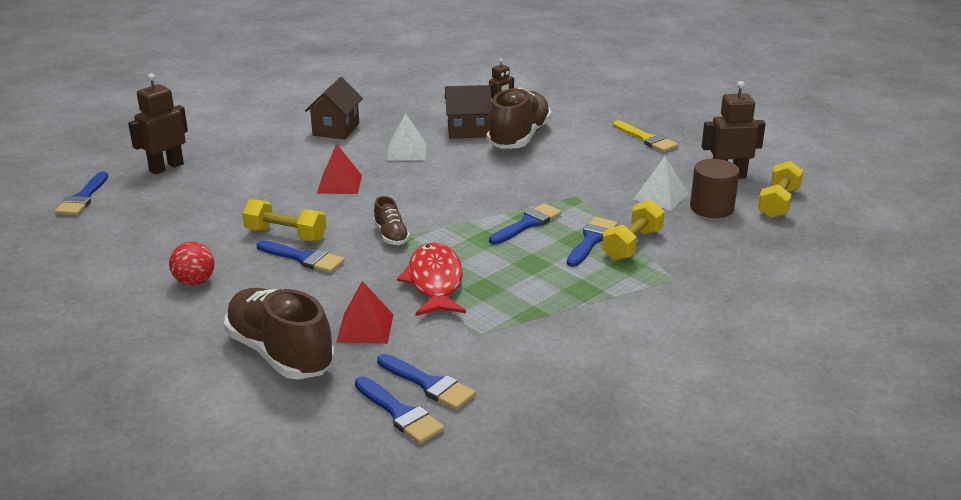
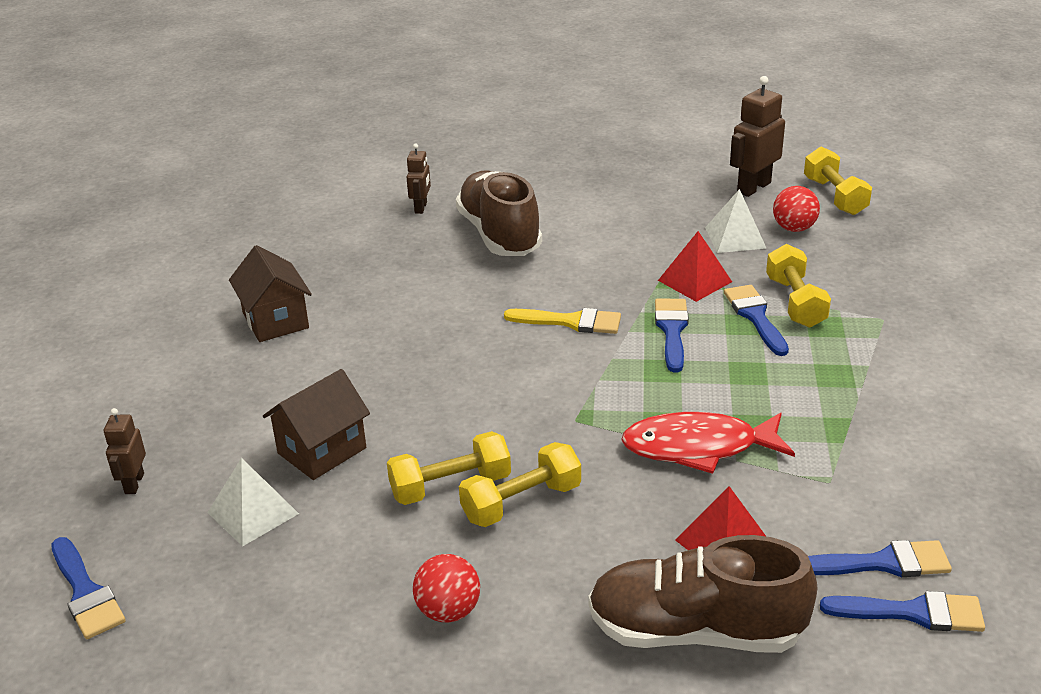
camera: 40 degrees left, 5 degrees up
brown robot [128,73,188,174] -> brown robot [104,408,146,494], size x0.59
blue brush [256,240,345,273] -> yellow dumbbell [459,442,581,527]
red pyramid [317,144,362,194] -> red pyramid moved to [658,231,732,302]
brown shoe [373,196,410,245] -> none
white pyramid [387,113,426,161] -> white pyramid moved to [207,458,299,546]
red fish [397,242,466,316] -> red fish turned 45 degrees counterclockwise [621,412,795,474]
brown house [445,85,492,138] -> brown house moved to [263,369,370,480]
yellow brush [613,121,678,152] -> yellow brush moved to [504,308,621,334]
brown cylinder [690,159,739,218] -> red ball [773,186,820,232]

